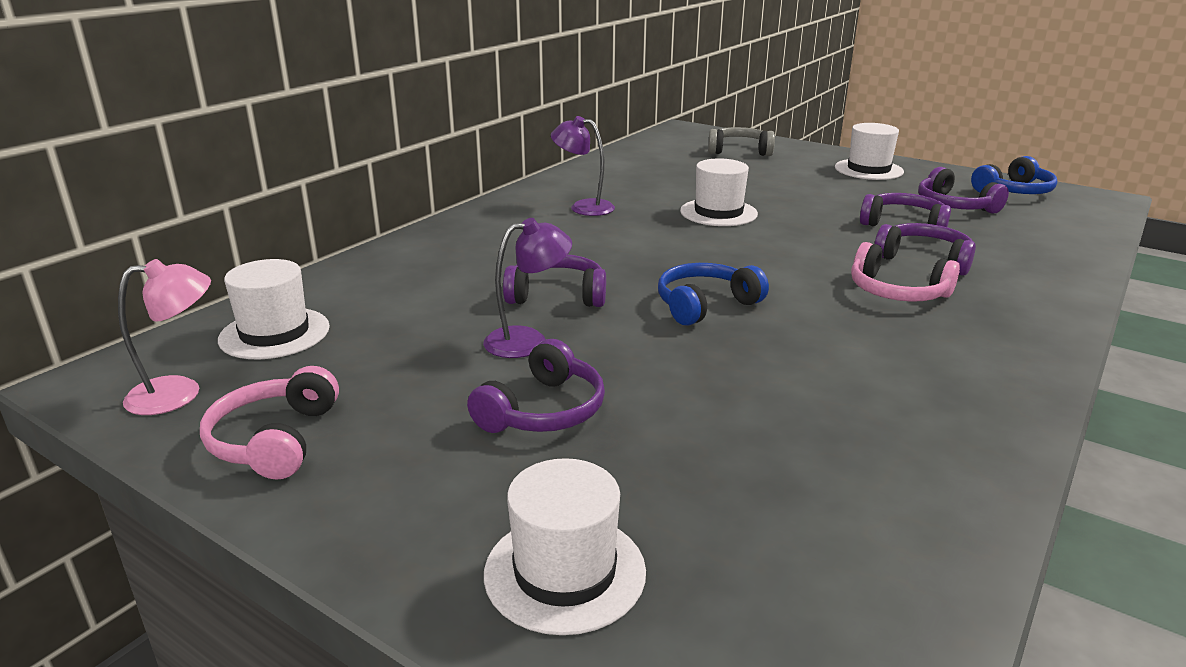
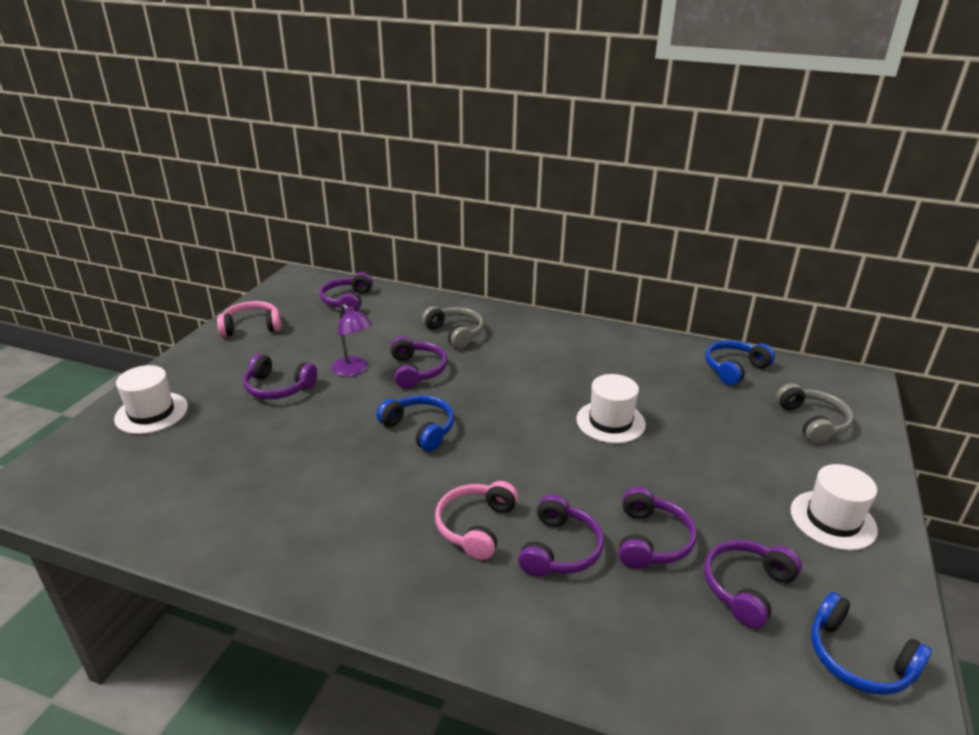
camera: 75 degrees right, 5 degrees up
pink lamp [118,259,211,415] -> none
white hat [218,259,330,359] -> purple headphones [319,272,373,312]
purple lamp [551,116,615,216] -> none
none -> grey headphones [422,306,484,349]
none -> blue headphones [705,340,775,385]

